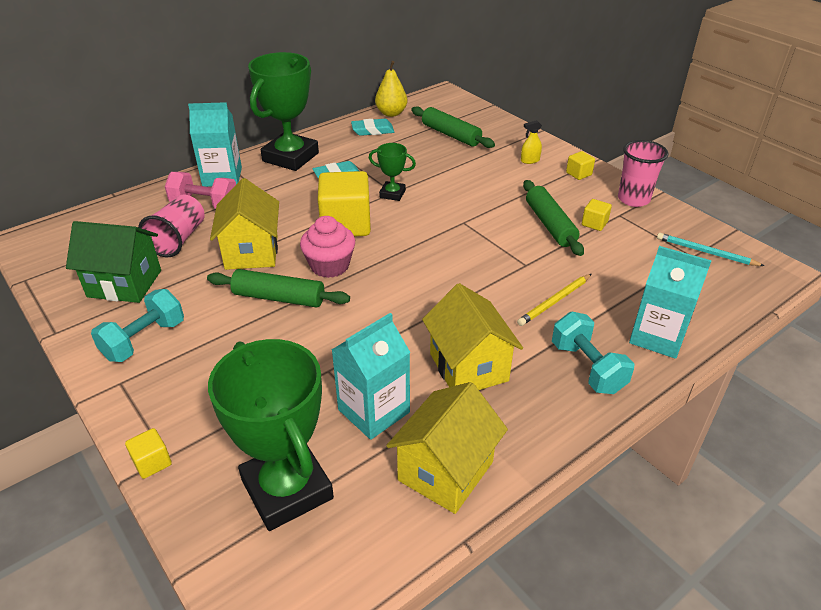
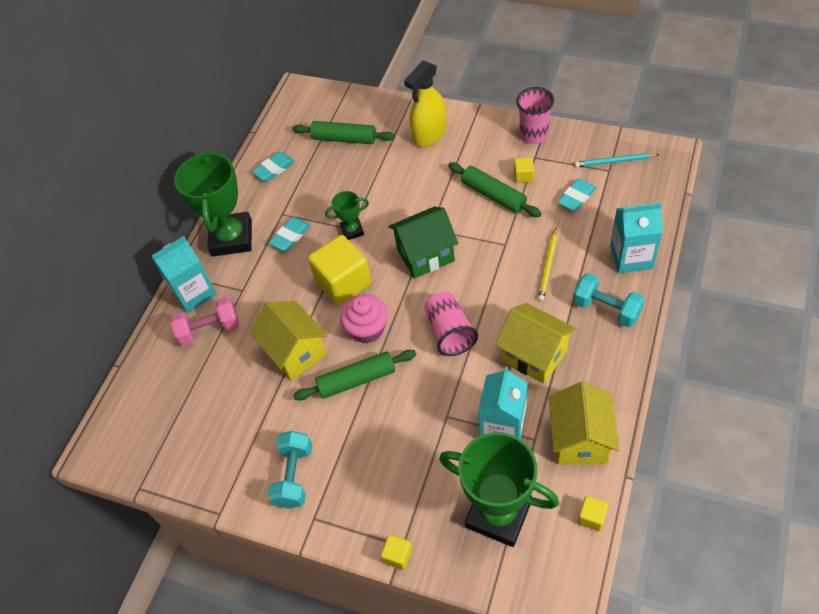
camera: 25 degrees left, 15 degrees up
green house [66,221,161,303] -> green house moved to [388,206,458,279]
pink cup [138,195,205,257] -> pink cup moved to [425,292,478,356]
yellow pear [375,61,407,117] -> none
yellow spray bottle [521,120,542,164] -> yellow spray bottle [404,61,447,147], size x2.25
yellow cube [566,151,595,180] -> yellow cube moved to [578,496,609,531]
none -> turquoise eraser [557,179,596,211]

